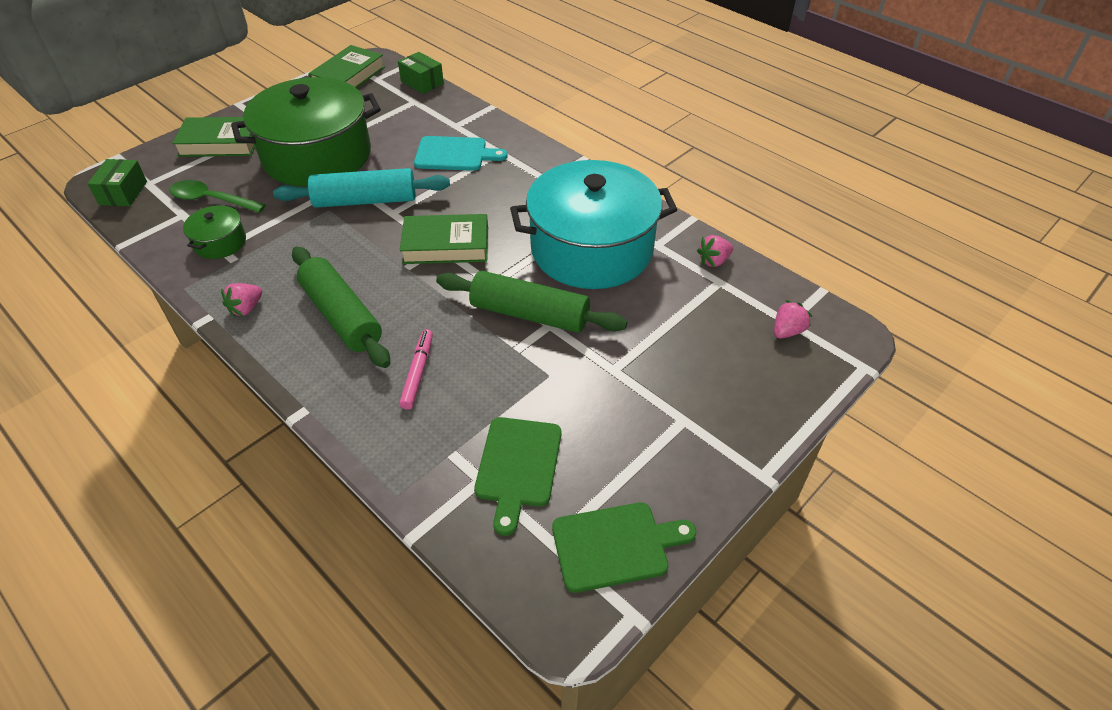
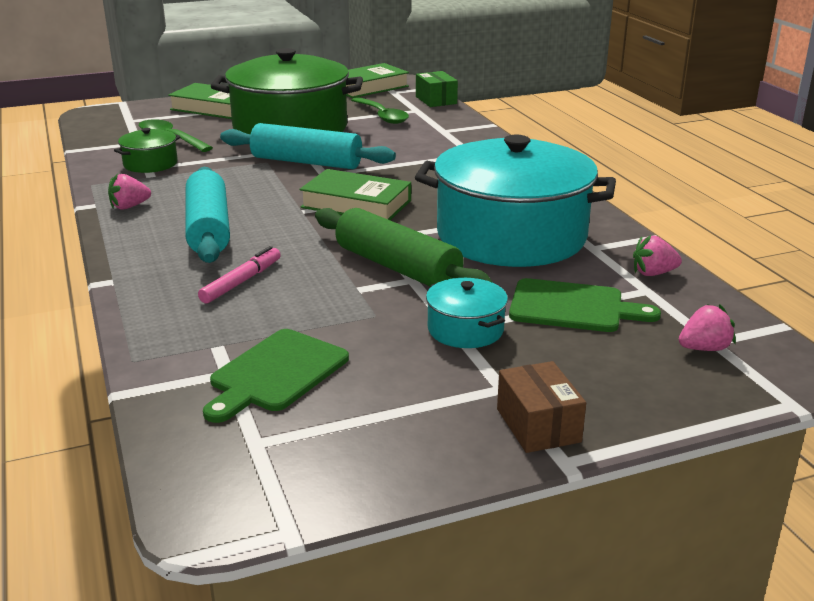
camera: 25 degrees right, 20 degrees down
green box [87,159,147,206] -> none
green rolling pin [292,246,390,368] -> turquoise rolling pin [186,167,230,263]
turquoise cutting board [414,136,508,171] -> none
green cutting board [552,502,697,593] -> green cutting board moved to [509,278,661,332]
none -> green spoon [351,97,409,124]
none -> turquoise pot [426,278,508,348]
none -> brown box [497,361,586,453]

